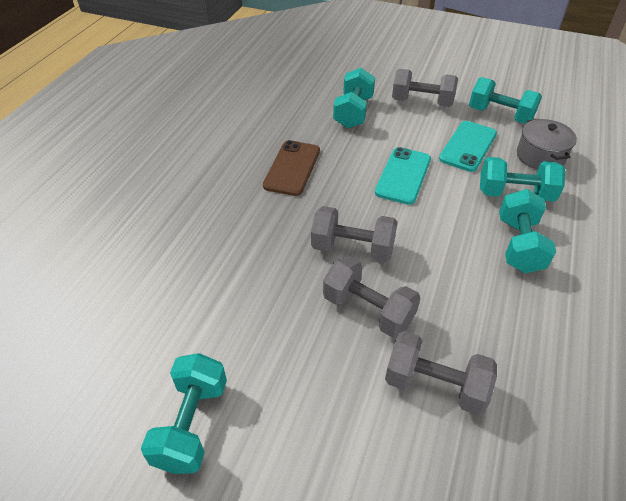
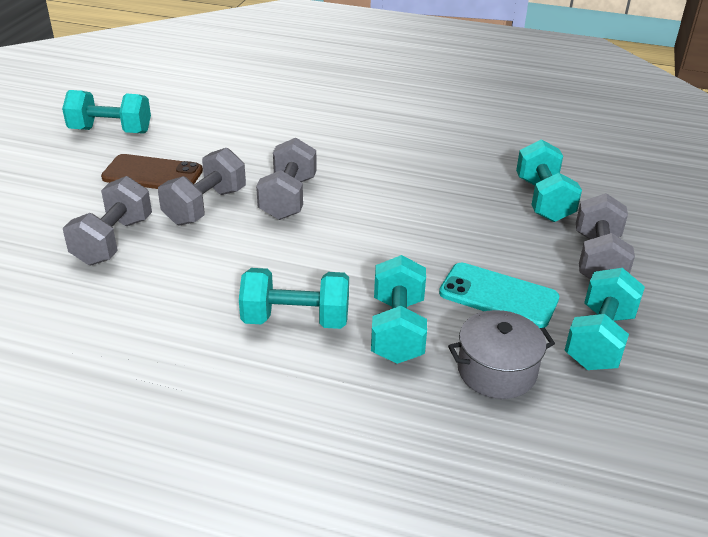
camera: 85 degrees right, 10 degrees down
brown phone [263,140,320,196] -> brown phone moved to [101,154,203,189]
turquoise dumbbell [333,68,375,128] -> turquoise dumbbell turned 75 degrees clockwise [516,139,582,222]
turquoise phone [375,147,431,205] -> none

